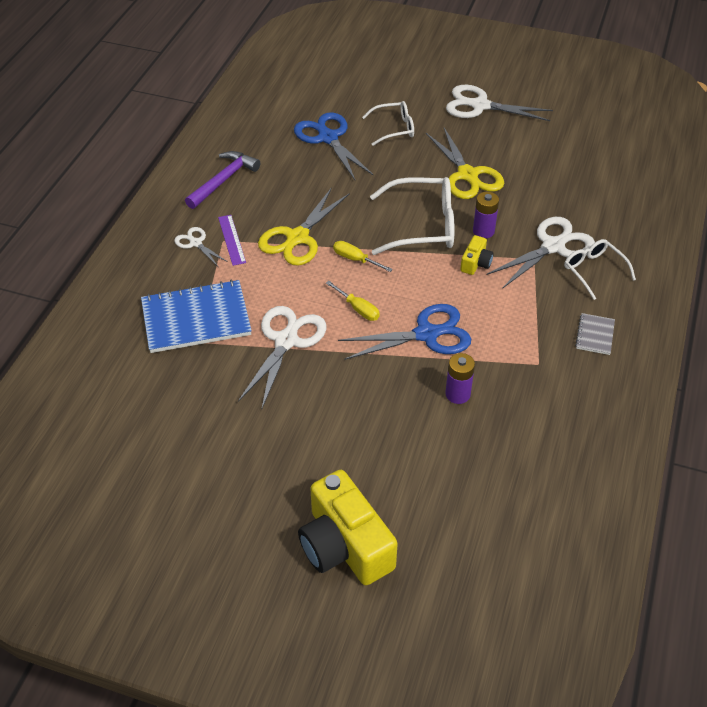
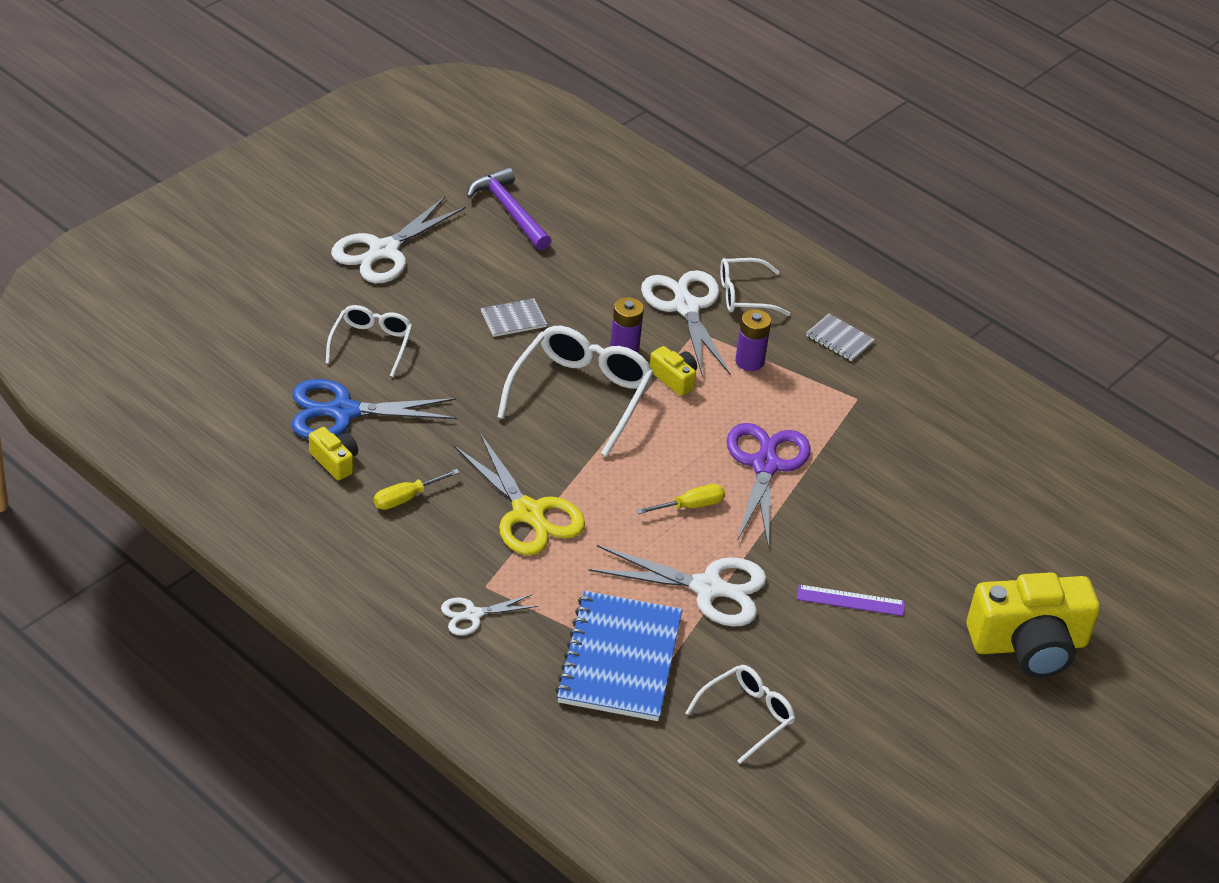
camera: 70 degrees left, 5 degrees down
purple hammer [185,151,260,209] -> purple hammer moved to [467,167,551,250]
purple ruler [218,215,246,266] -> purple ruler moved to [797,584,905,616]
white scissors [238,306,326,408] -> white scissors turned 150 degrees clockwise [588,545,767,627]
yellow screwdriver [333,241,393,272] -> yellow screwdriver moved to [374,469,460,510]
blue scissors [338,304,471,360] -> purple scissors [727,423,811,548]
yellow scissors [426,128,504,199] -> grey notebook [481,298,547,337]
purple battery [445,353,475,404] -> purple battery moved to [735,309,771,371]
none -> yellow camera [309,427,358,481]
none -> white glasses [685,665,795,764]

